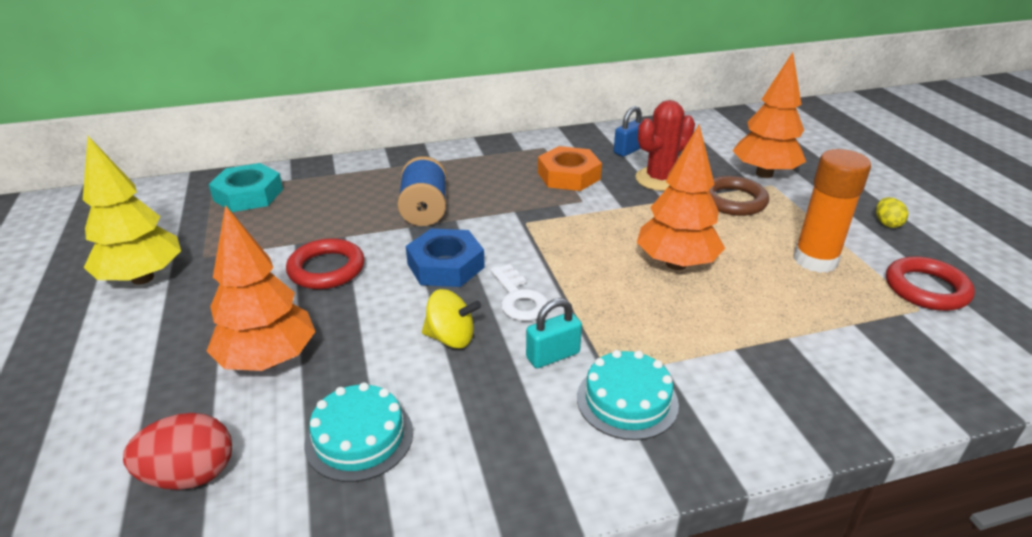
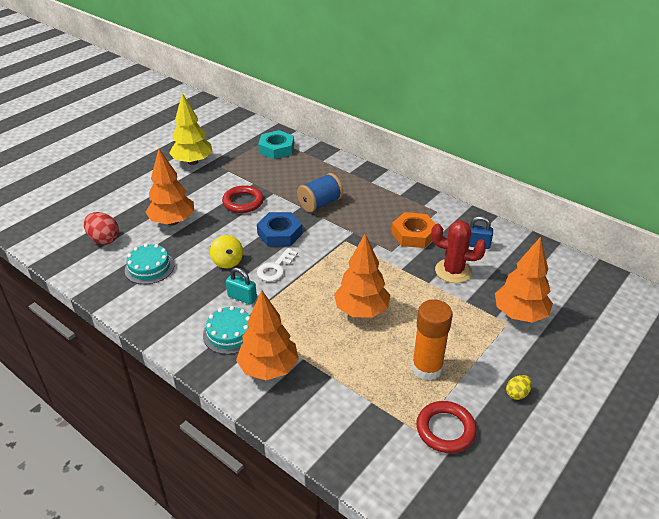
camera: 55 degrees right, 5 degrees up
brown ring [709,176,769,216] -> none
none -> orange tree [236,290,299,380]

